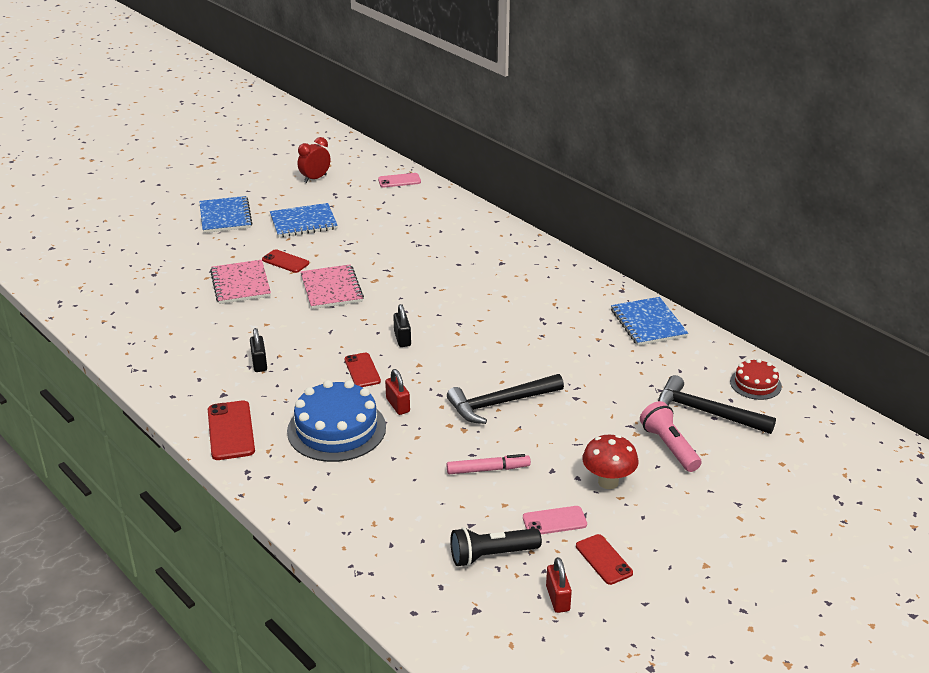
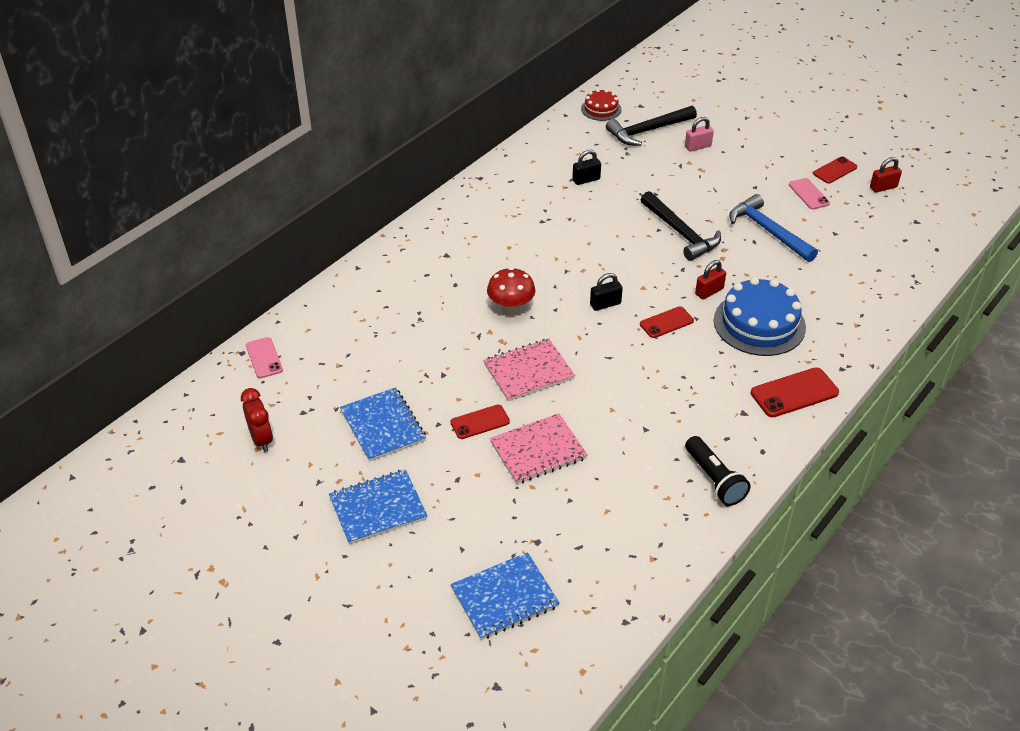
camera: 100 degrees left, 10 degrees up
black padlock [250,328,267,372] -> black padlock moved to [572,150,601,185]
red phone [262,249,309,273] -> red phone turned 45 degrees clockwise [450,405,510,439]
red clock [298,137,331,183] -> red clock turned 150 degrees counterclockwise [241,388,273,452]
pink marker [447,454,531,474] -> blue hammer [729,194,818,262]
black flashlight [450,527,542,567] -> black flashlight moved to [685,436,751,506]
red mushroom [582,435,638,489] -> red mushroom moved to [487,267,535,316]
blue notebook [611,297,688,346] -> blue notebook moved to [451,552,560,640]
pink flashlight [640,401,702,472] -> pink padlock [685,117,714,152]
black hammer [658,375,776,434] -> black hammer turned 45 degrees clockwise [606,106,697,146]

